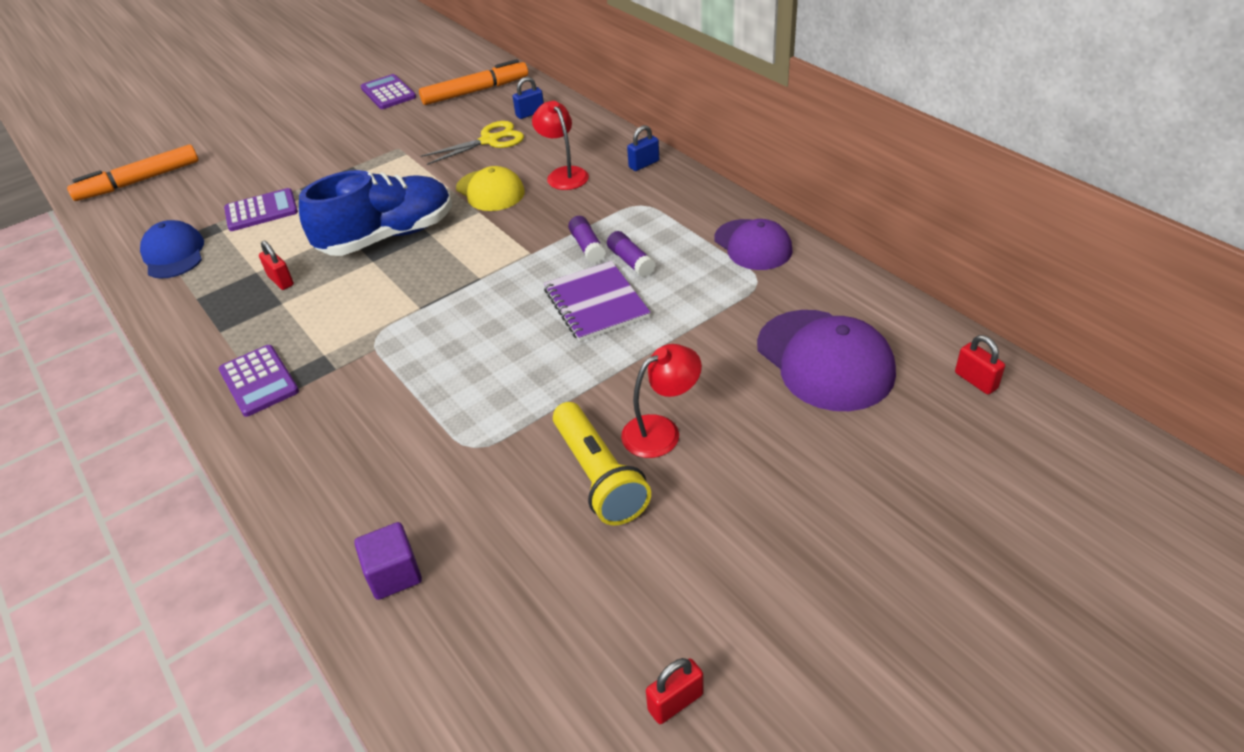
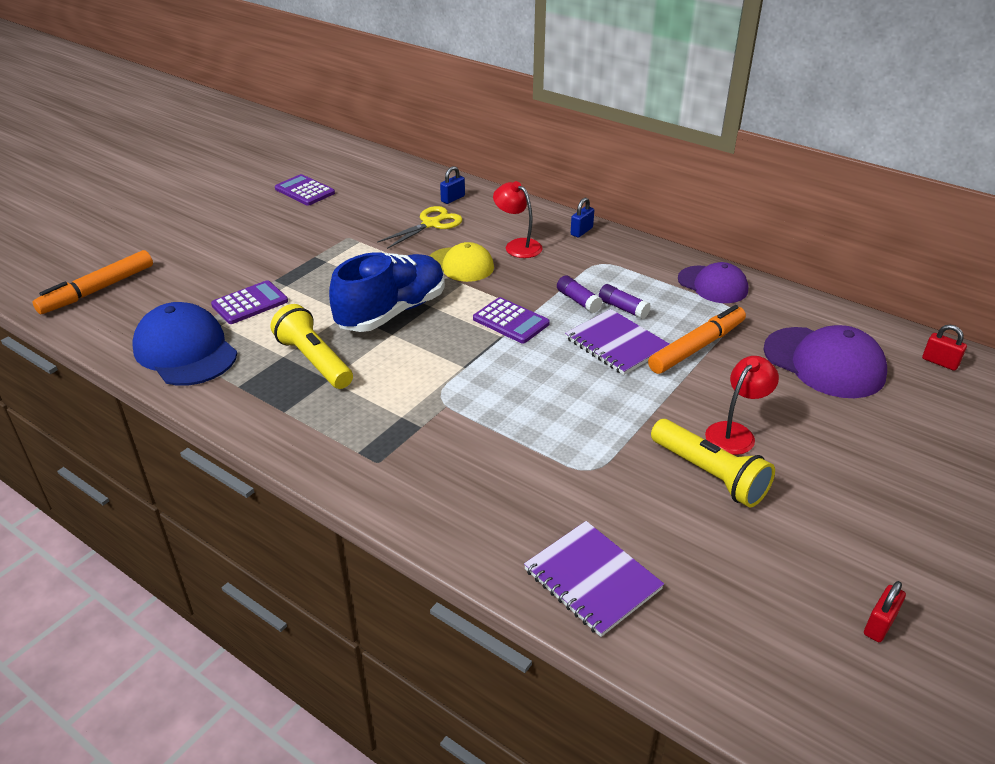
camera: 20 degrees left, 5 degrees down
blue cap [140,220,204,279] -> blue cap [133,302,237,386], size x1.50
purple calculator [218,345,299,417] -> purple calculator moved to [473,297,550,343]
red padlock [259,241,294,290] -> yellow flashlight [271,304,353,389]
purple cube [354,522,422,600] -> purple notebook [524,521,664,637]
orange marker [419,59,528,105] -> orange marker moved to [648,305,746,374]

